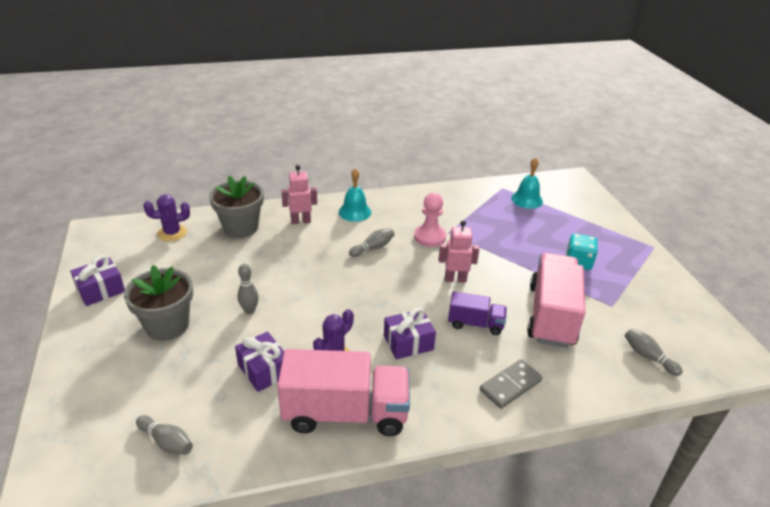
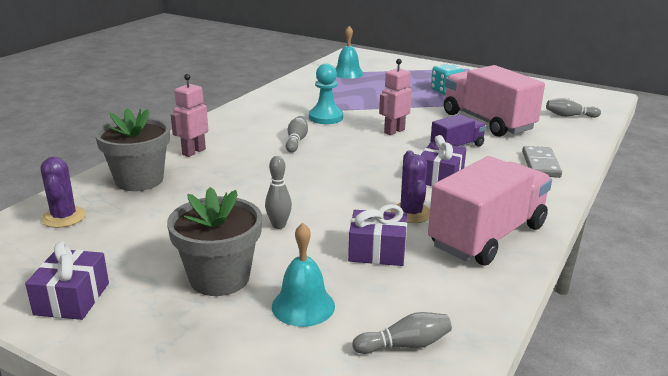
camera: 45 degrees left, 10 degrees down
purple cactus [143,194,190,241] -> purple cactus turned 45 degrees counterclockwise [41,157,86,228]
turquoise bell [339,168,371,222] -> turquoise bell moved to [272,223,335,327]
pink pawn [414,193,446,247] -> turquoise pawn [309,64,343,124]

